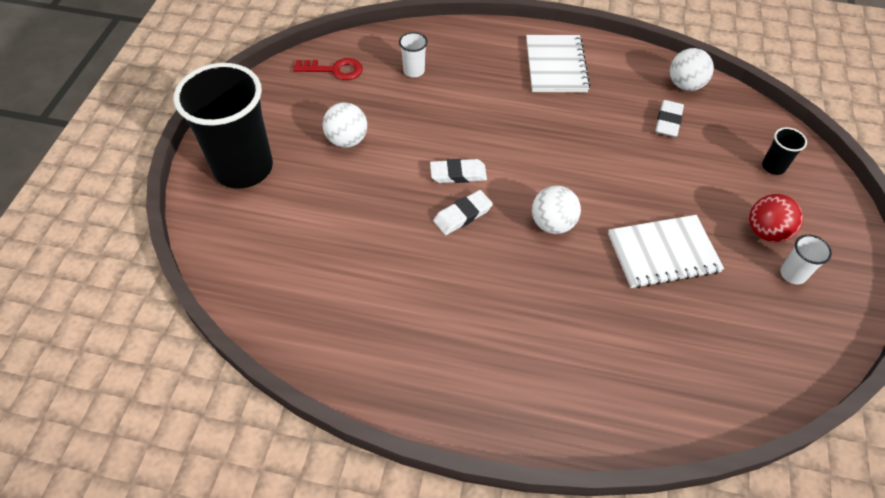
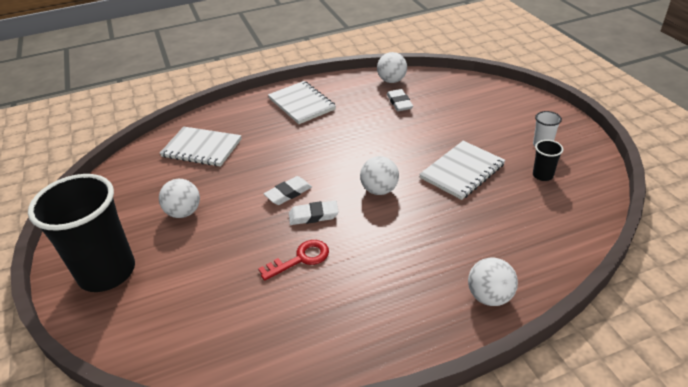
camera: 30 degrees left, 15 degrees down
red key [293,58,363,80] -> red key moved to [258,240,329,281]
white cup [399,32,428,77] -> white notebook [160,127,242,167]
white eraser [433,190,493,235] -> white eraser turned 60 degrees clockwise [289,201,339,225]
red ball [749,194,803,243] -> none
black cup [762,127,807,175] -> black cup moved to [533,140,563,181]
none -> white ball [468,258,518,306]

